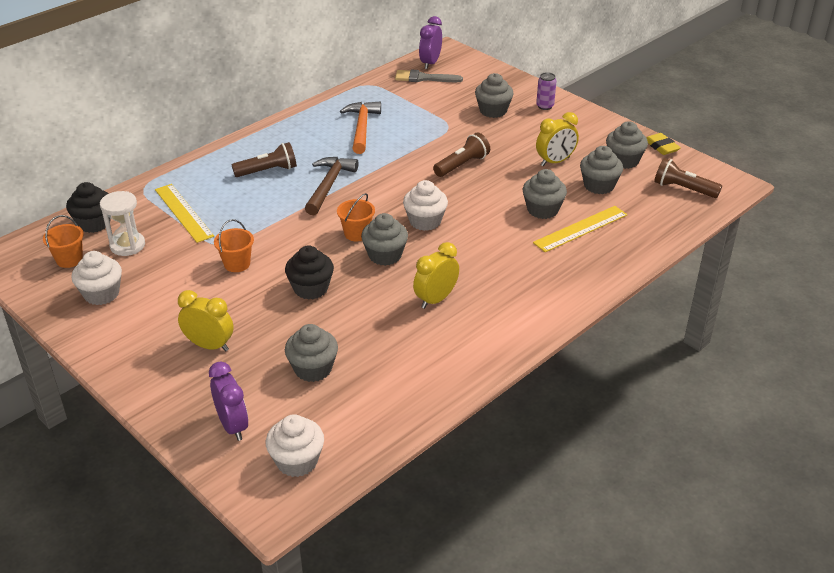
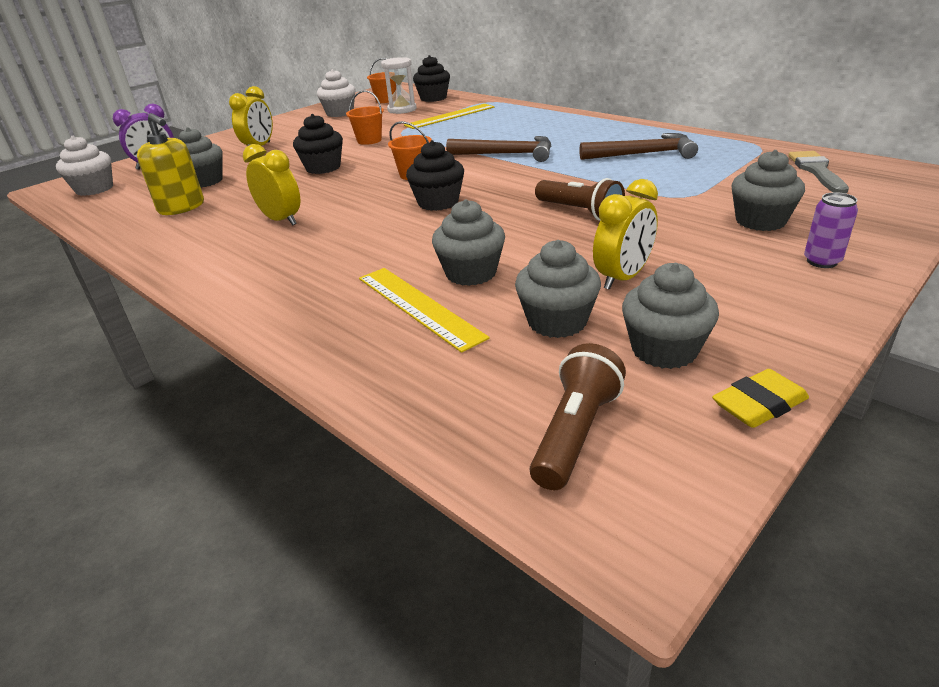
camera: 90 degrees right, 5 degrees down
brown flashlight [232,142,297,177] -> none
orange hammer [340,102,381,154] -> brown hammer [579,133,698,160]
grey cupcake [361,213,408,266] -> none
white cupcake [403,180,448,231] -> black cupcake [406,140,464,211]
purple clock [419,16,442,69] -> none
yellow clock [536,112,579,166] -> yellow clock turned 105 degrees counterclockwise [593,179,658,290]
none -> yellow soap dispenser [137,113,204,215]

